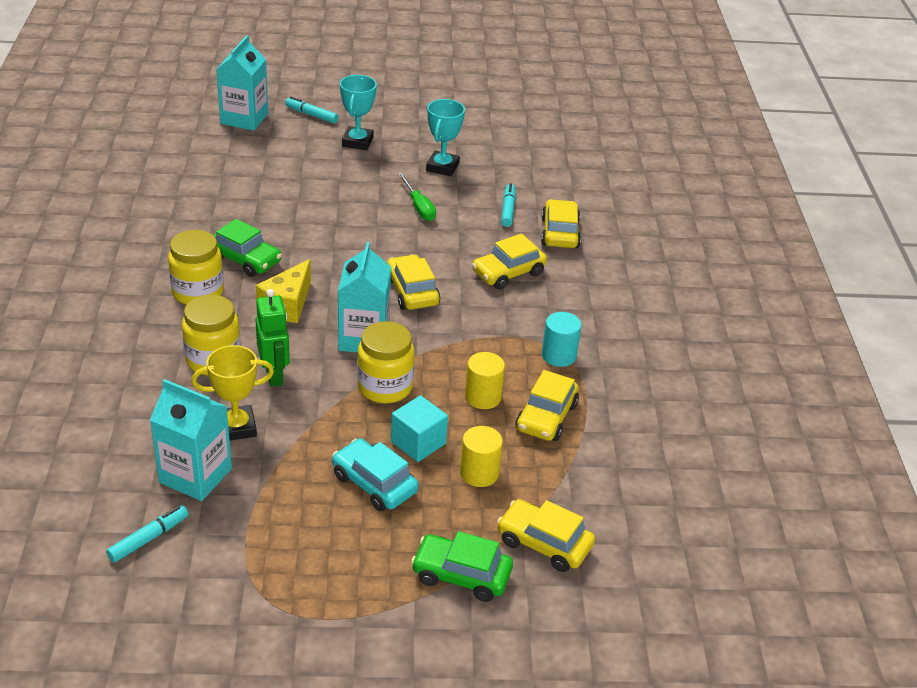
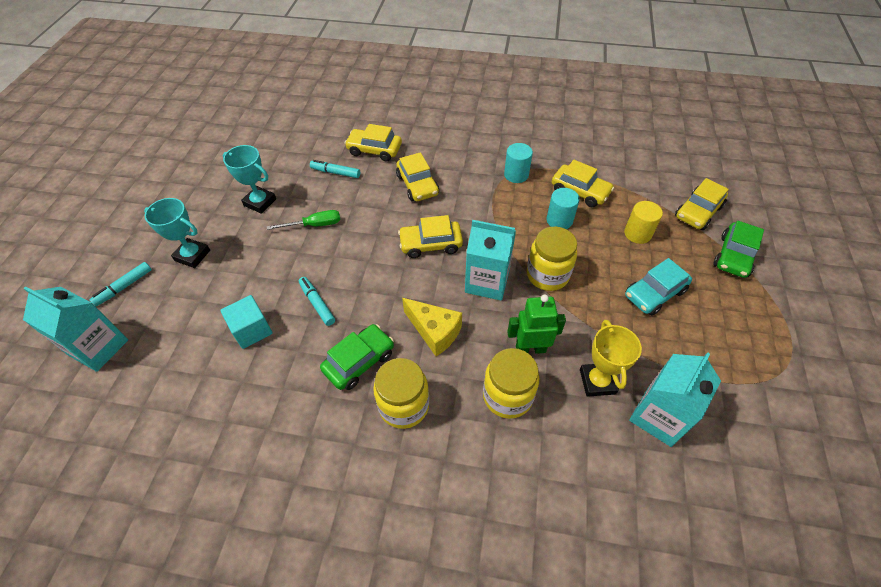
camera: 75 degrees left, 15 degrees up
turquoise marker [106,505,188,563] -> turquoise marker moved to [299,277,335,326]
turquoise cube [391,395,448,462] -> turquoise cube moved to [220,295,272,349]
yellow cylinder [465,352,505,409] -> turquoise cylinder [546,188,580,229]

